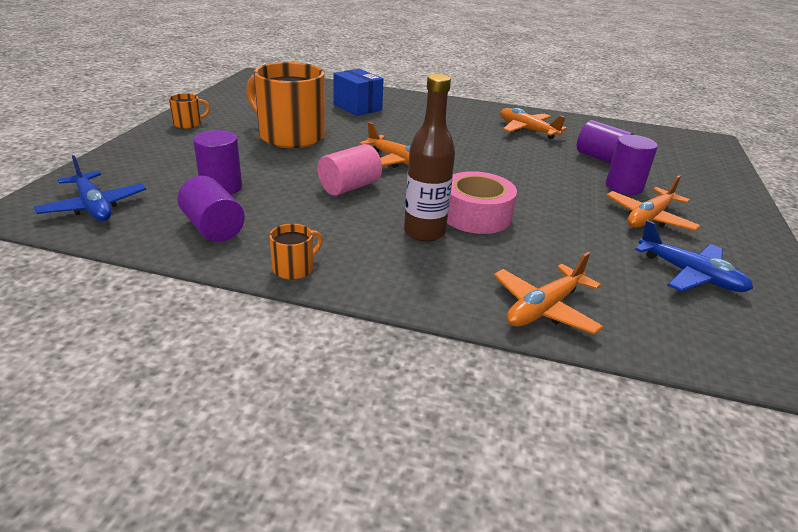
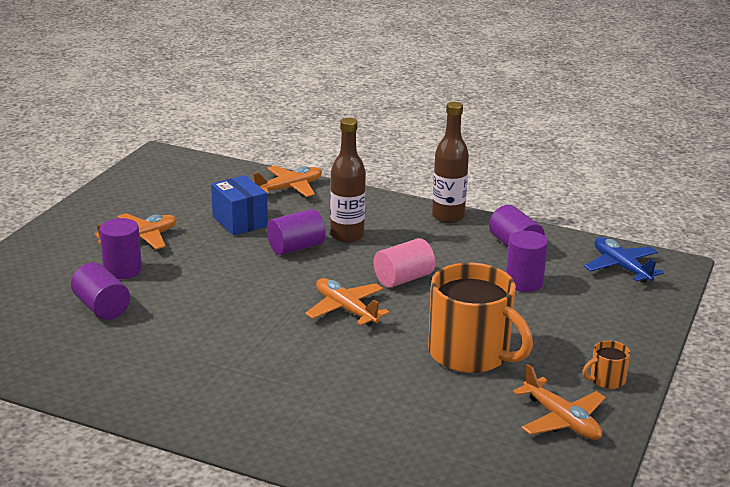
camera: 170 degrees left, 5 degrees down
orange mug [269,224,323,280] -> brown bottle [432,102,469,223]
blue box [333,69,384,116] -> blue box moved to [211,175,268,236]
pink tape [447,171,517,234] -> purple cylinder [267,209,326,255]
orange plane [500,108,567,139] -> orange plane moved to [513,364,606,440]
blue plane [635,220,753,292] -> none

